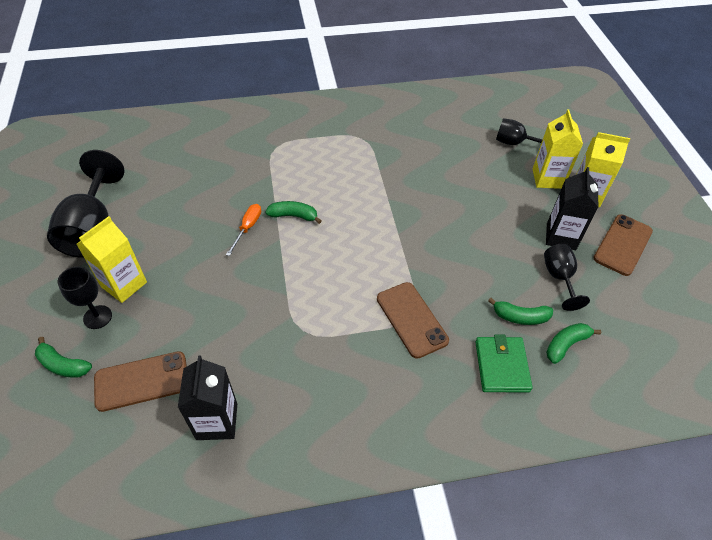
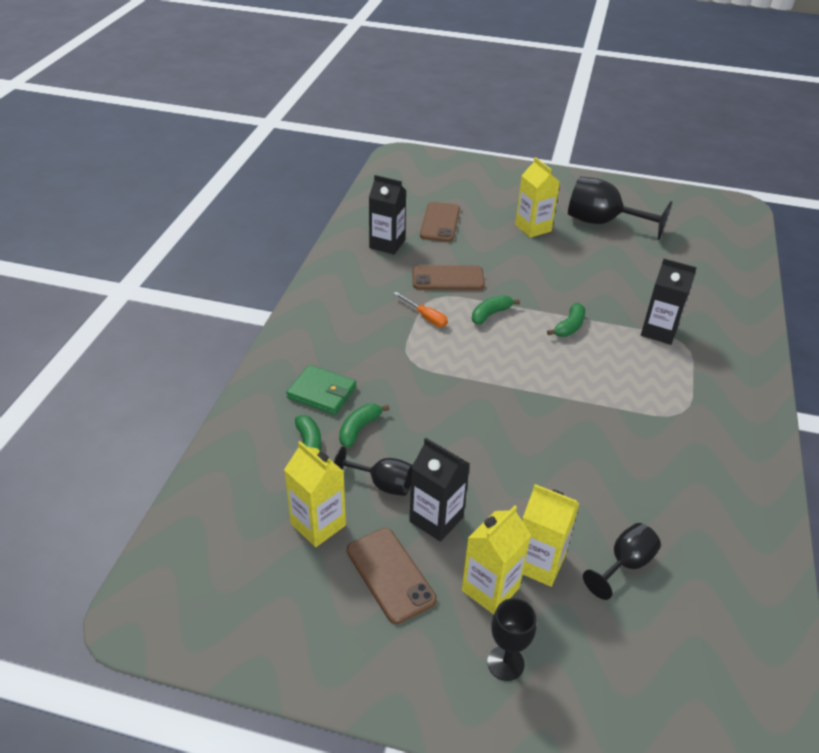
camera: 115 degrees right, 10 degrees down
green banana [35,337,92,378] -> green banana moved to [472,295,520,324]
black goblet [58,266,112,329] -> black goblet moved to [487,598,536,681]
orange screwdriver [226,204,261,256] -> orange screwdriver moved to [394,292,448,327]
brown phone [377,282,449,359] -> brown phone moved to [412,265,485,290]
none -> yellow carton [284,441,346,547]
none -> black carton [641,259,697,345]

